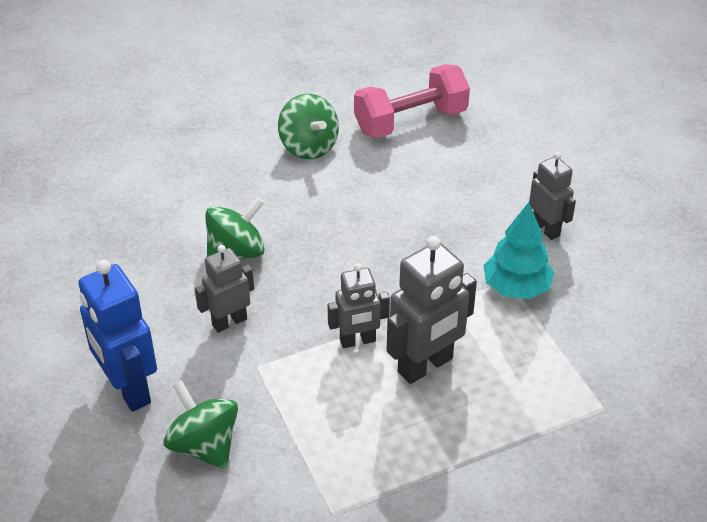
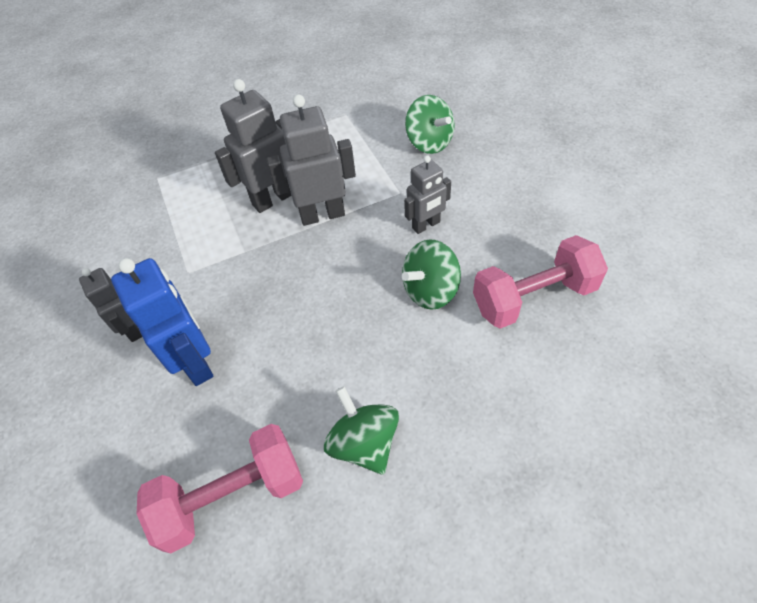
camera: 175 degrees left, 10 degrees up
blue robot [78,260,157,412] -> blue robot moved to [111,258,213,386]
grey robot [328,263,390,348] -> grey robot [267,94,356,226], size x1.60
turquoise tree [483,202,555,299] -> none
none -> pink dumbbell [473,235,608,329]

